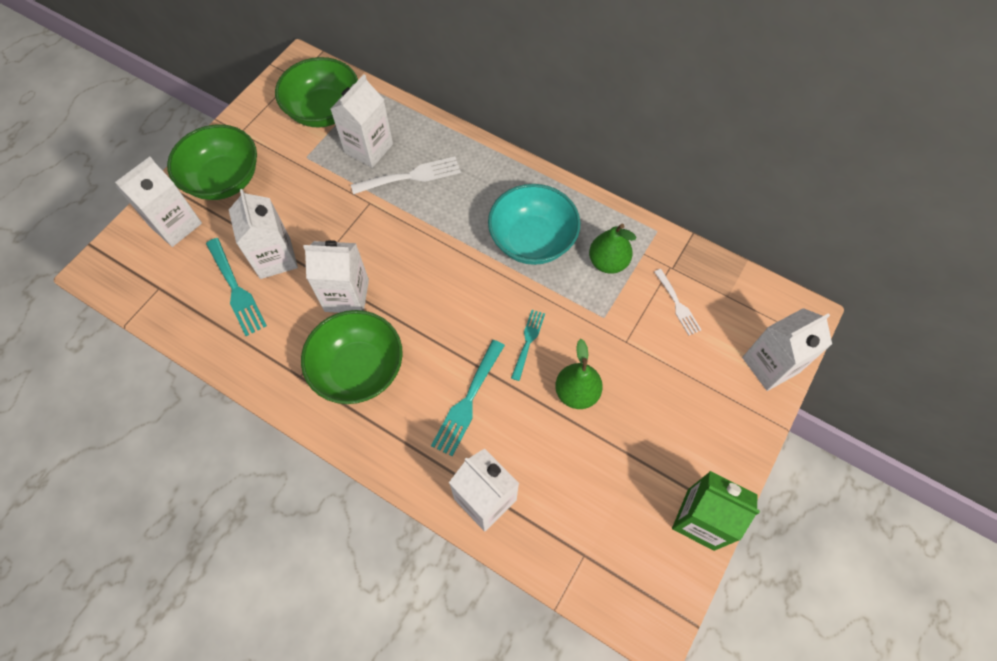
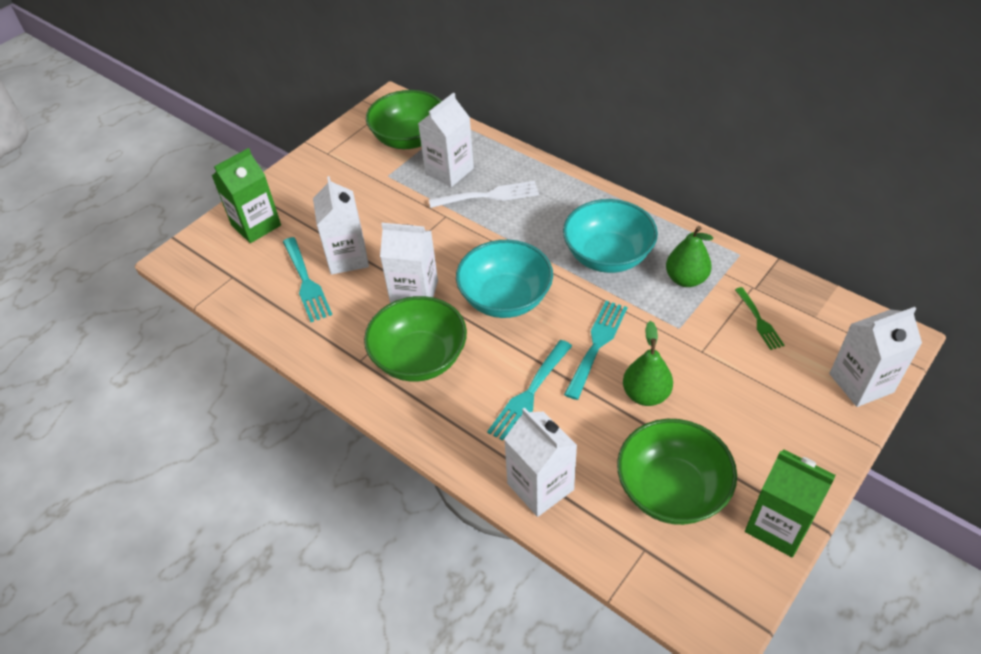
camera: 10 degrees right, 15 degrees down
white carton [115,157,202,247] -> green carton [212,148,281,243]
green bowl [167,124,257,200] -> green bowl moved to [617,419,737,525]
turquoise fork [511,310,545,381] -> turquoise fork [564,301,628,400], size x1.56
white fork [654,269,701,335] -> green fork [735,287,785,350]
none -> turquoise bowl [456,240,553,318]

